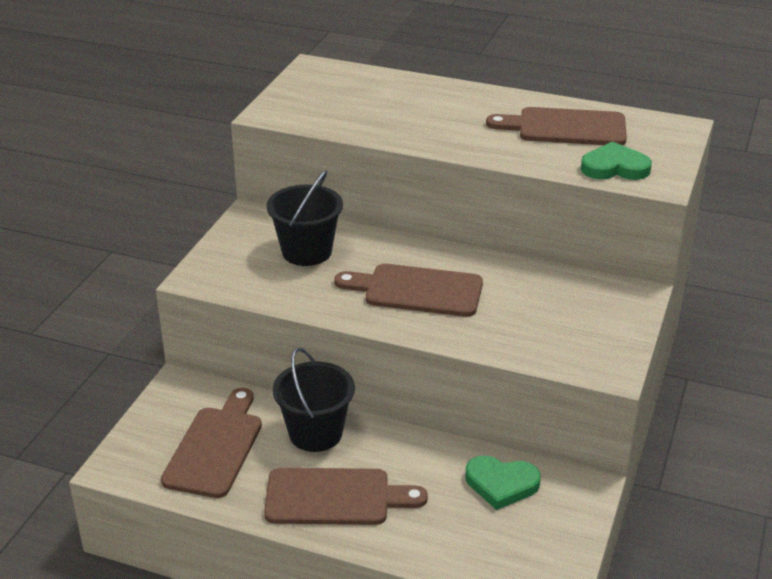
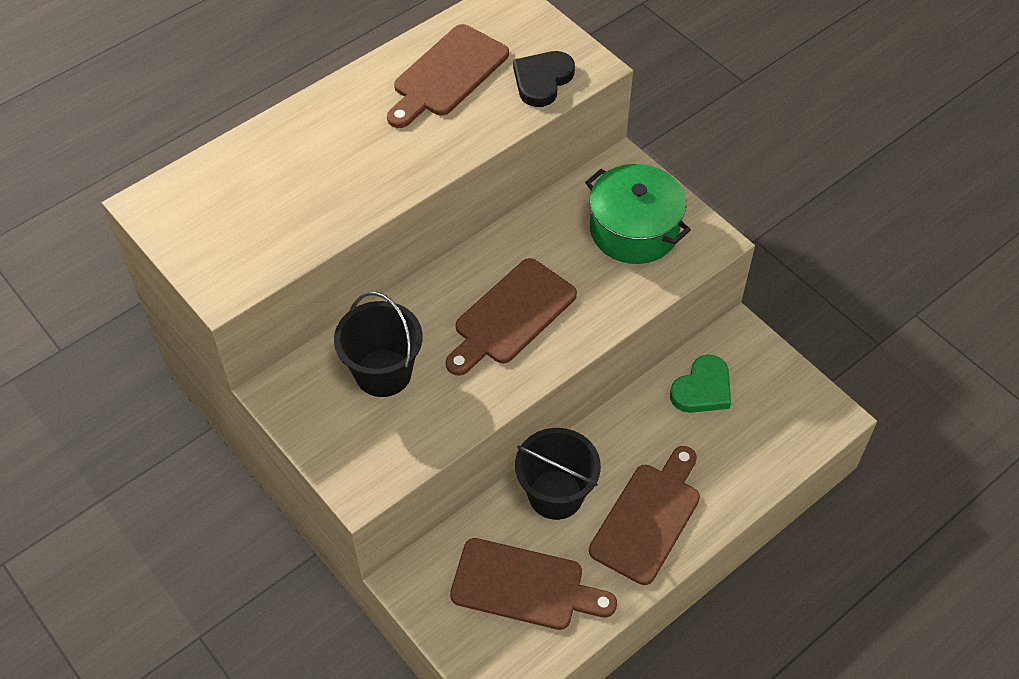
camera: 60 degrees left, 20 degrees up
brown cutting board [161,388,262,498] -> brown cutting board turned 150 degrees clockwise [450,538,617,630]
green heart [581,142,652,180] -> black heart [513,51,575,107]
none -> green pot [585,164,691,264]

